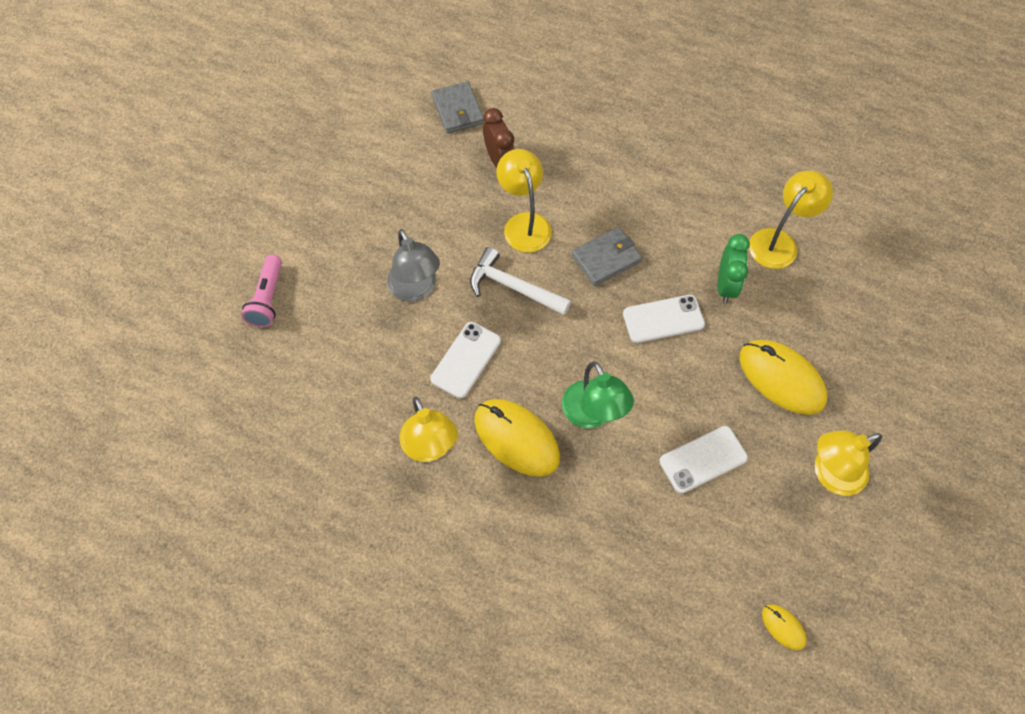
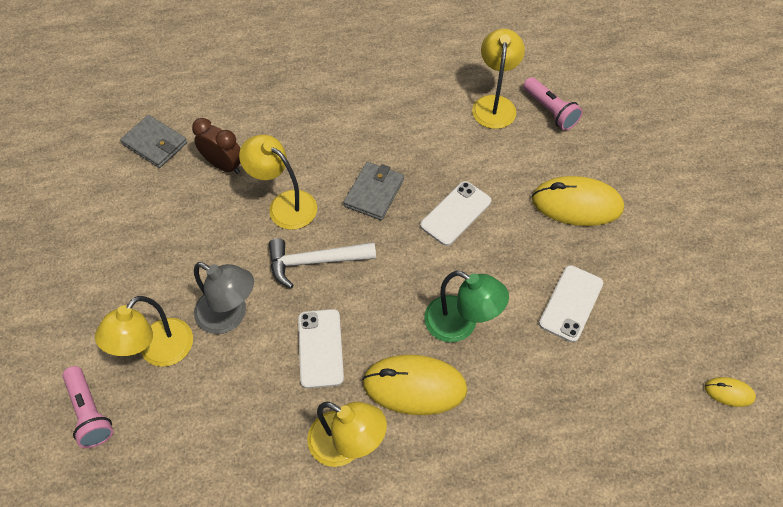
camera: 35 degrees left, 5 degrees down
green clock [718,234,750,303] -> none
yellow lamp [815,430,882,496] -> yellow lamp moved to [95,296,193,367]
none -> pink flashlight [523,77,583,130]

